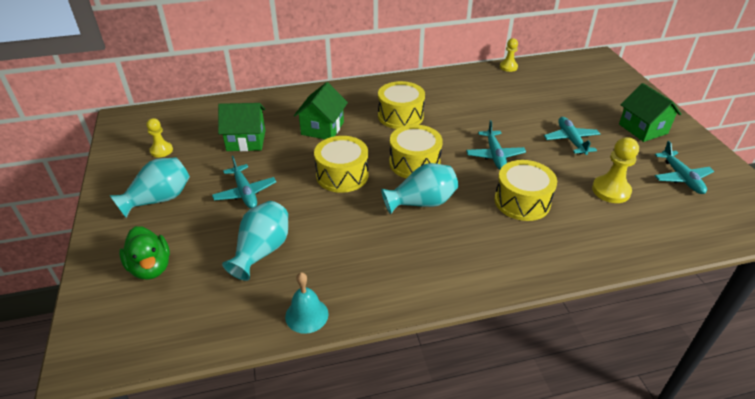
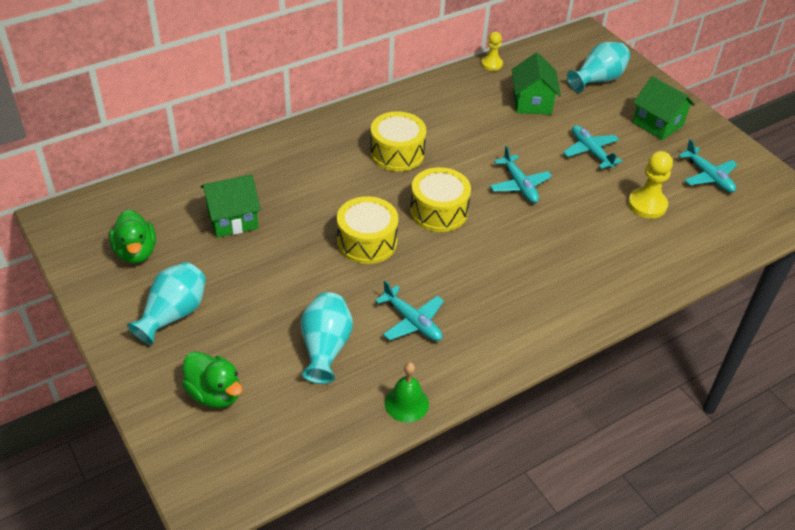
camera: 20 degrees left, 5 degrees up
yellow pawn [146,118,173,157] -> green duck [109,210,156,263]
turquoise plane [212,156,276,209] -> turquoise plane moved to [375,281,444,341]
turquoise bell [285,272,328,334] -> green bell [385,362,429,422]
green house [294,82,348,139] -> green house moved to [512,52,561,114]
turquoise vase [381,163,458,214] -> turquoise vase moved to [567,42,630,93]
yellow drum [494,160,557,221] -> none

